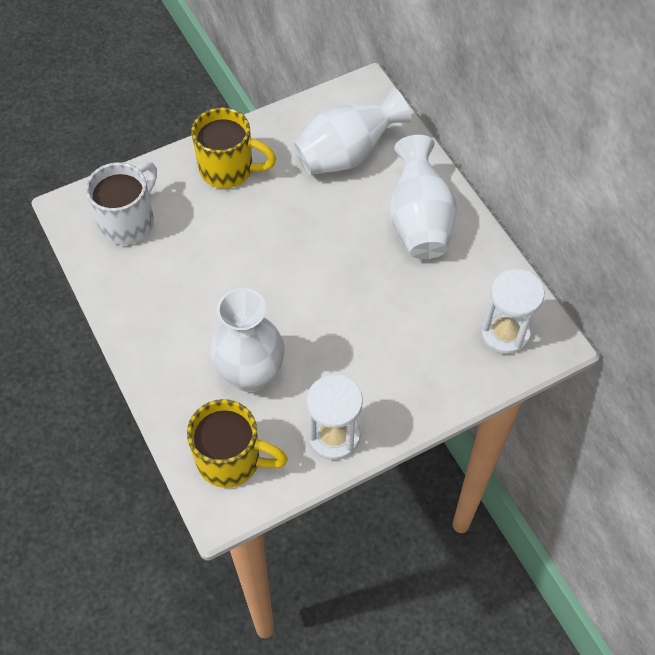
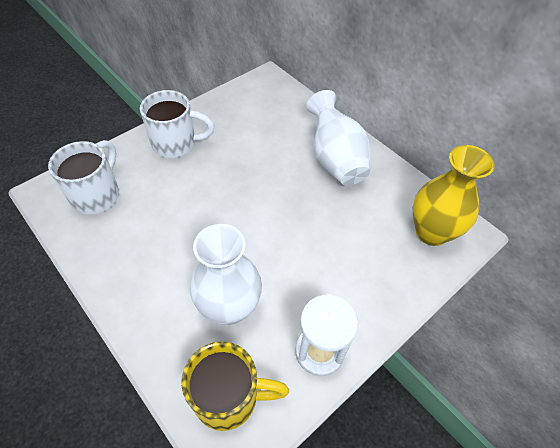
camera: 15 degrees left, 5 degrees down
yellow mug [191,107,276,188] -> white mug [140,90,215,158]
white vase [293,87,412,175] -> none
white hourglass [481,269,544,354] -> yellow vase [413,145,495,246]

